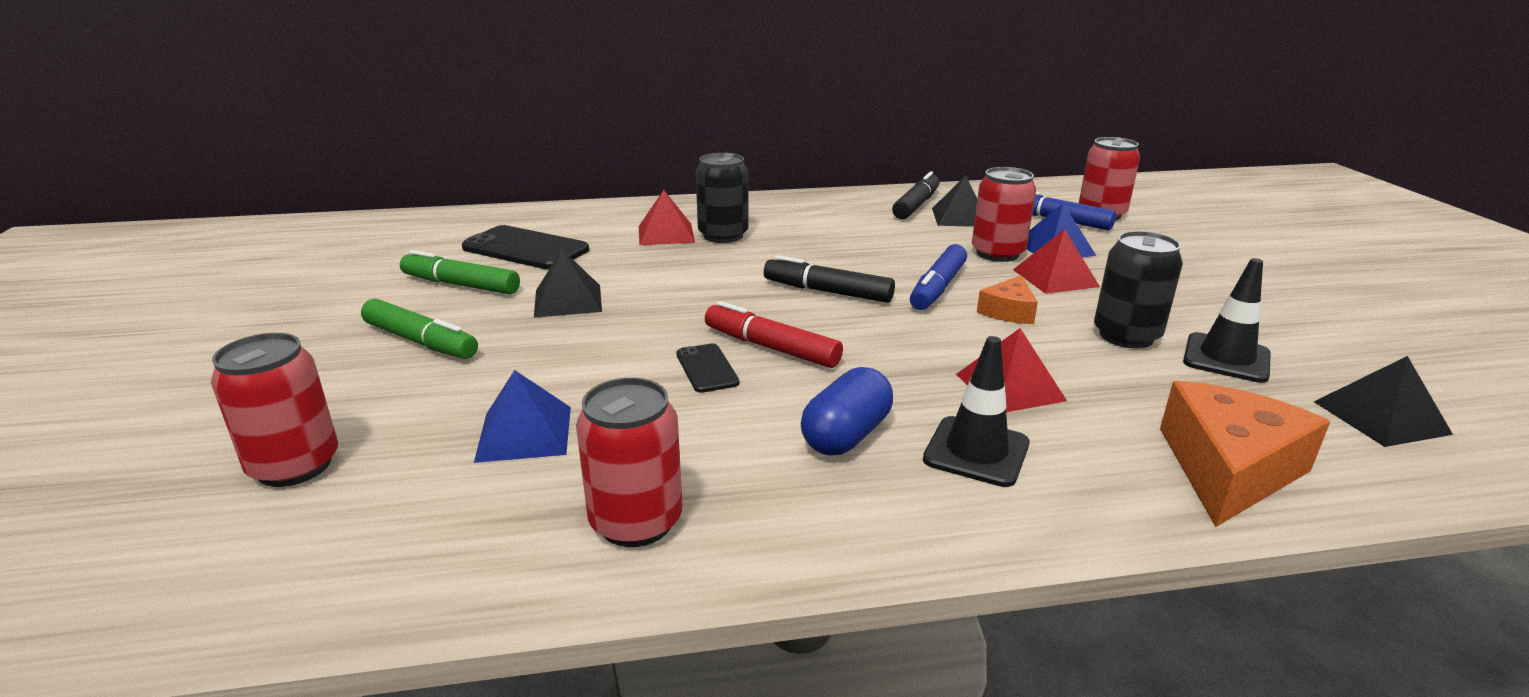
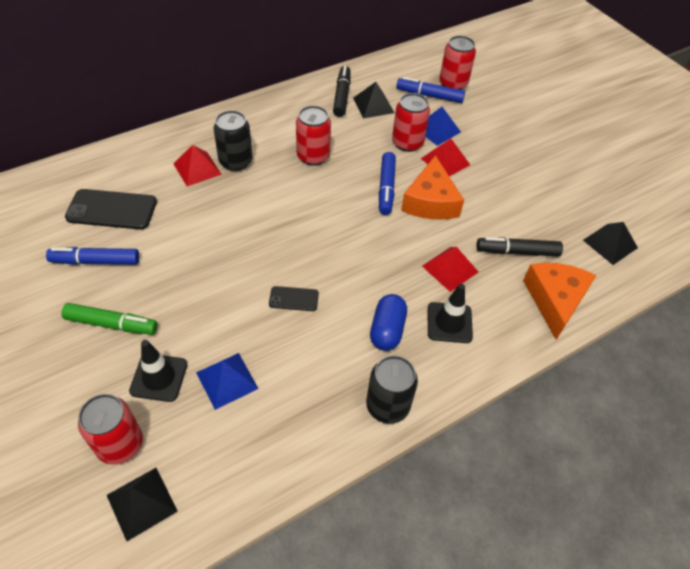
camera: 25 degrees left, 25 degrees up
green marker [400,250,520,294] -> blue marker [46,247,139,265]
black pyramid [534,250,602,318] -> black pyramid moved to [107,468,178,541]
red can [576,378,682,547] -> red can moved to [296,105,331,166]
black phone [676,344,740,393] -> black phone turned 45 degrees counterclockwise [269,286,319,311]
red marker [705,301,843,368] -> none
black marker [764,255,895,303] -> black marker moved to [477,237,563,257]
orange cheese [977,275,1038,324] -> orange cheese [401,155,464,220], size x1.81
black can [1094,231,1183,348] -> black can moved to [366,356,418,424]
black traffic cone [1183,258,1271,383] -> black traffic cone moved to [129,340,188,402]

